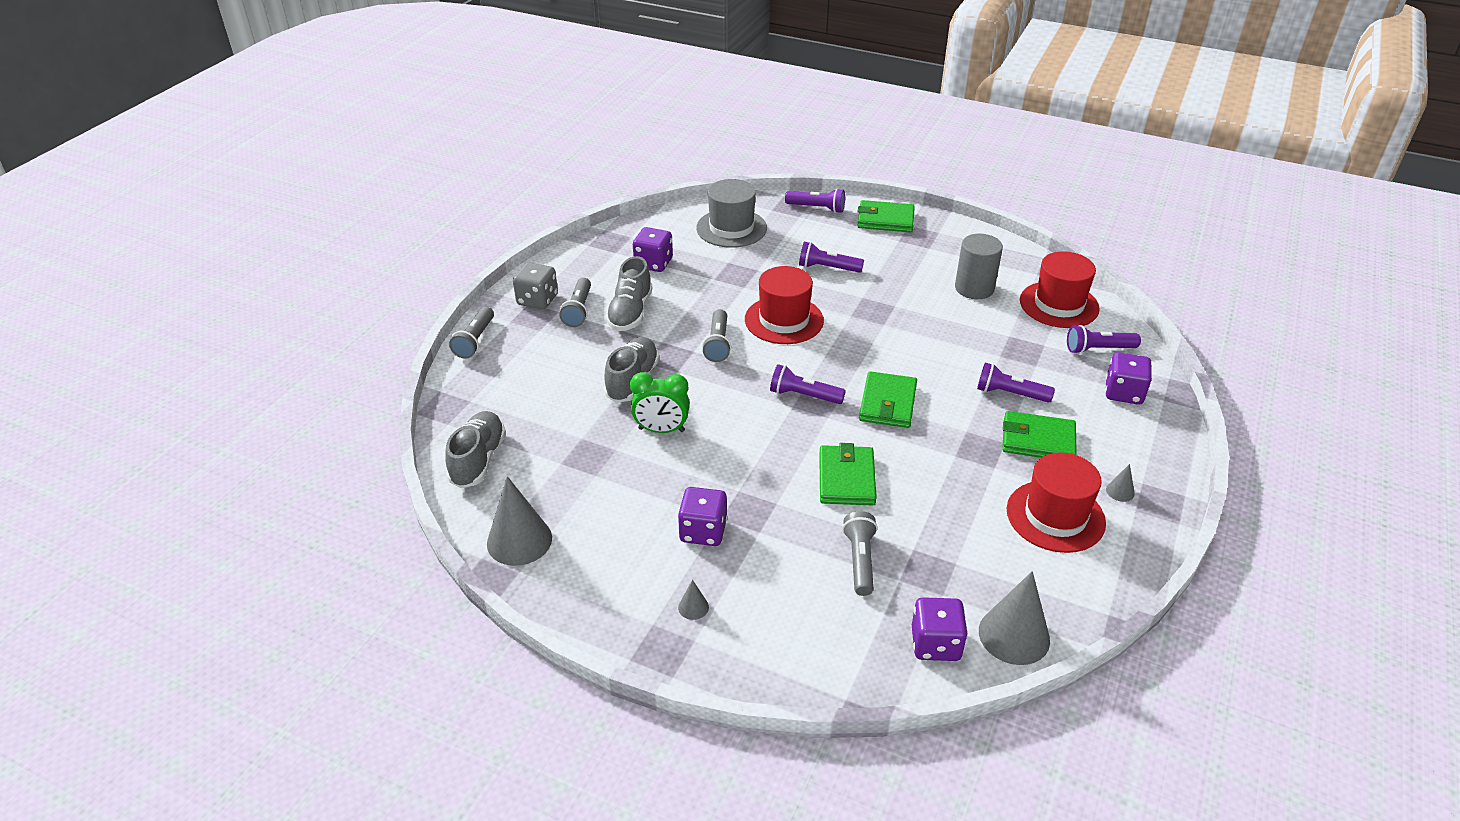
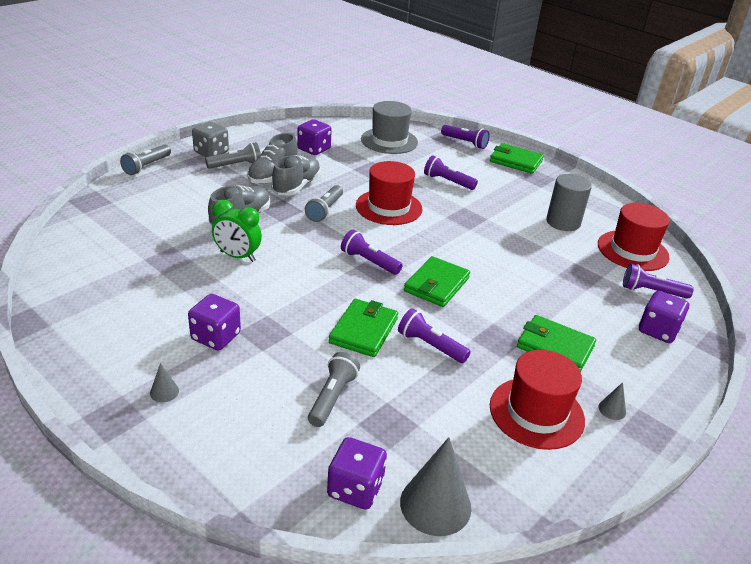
camera: 15 degrees right, 5 degrees down
grey shoe [445,411,506,488] -> grey shoe moved to [272,155,321,196]
grey cone [487,476,552,566] -> none
grey flashlight [559,278,591,327] -> grey flashlight turned 135 degrees counterclockwise [205,142,261,169]
purple flashlight [977,363,1055,403] -> purple flashlight moved to [398,308,471,363]

